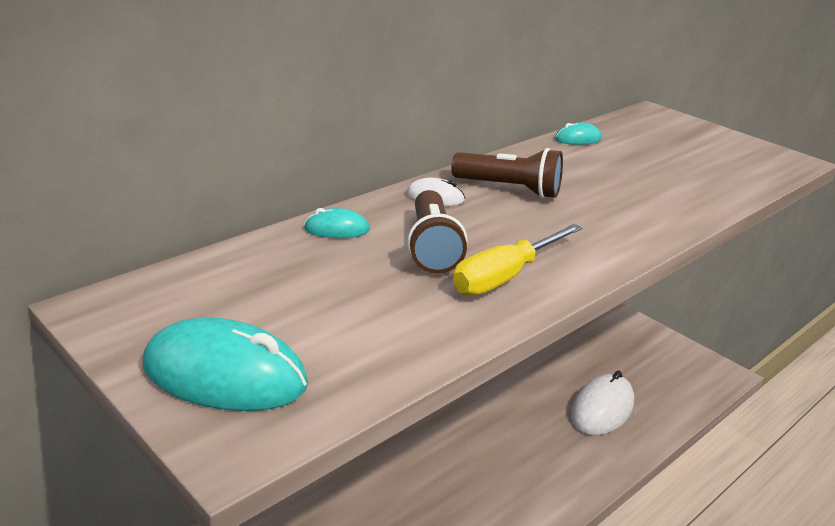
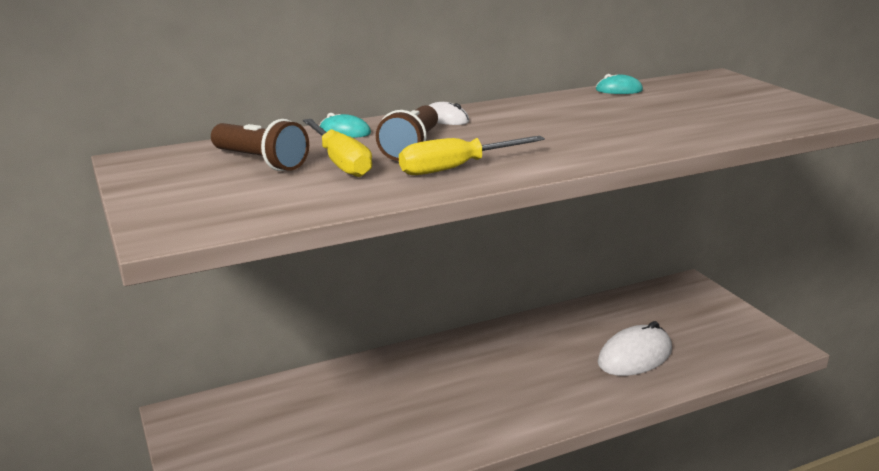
camera: 20 degrees right, 5 degrees down
turquoise mouse [143,318,308,411] -> none
brown flashlight [451,148,563,198] -> brown flashlight moved to [211,119,309,171]
none -> yellow screwdriver [303,119,372,177]

